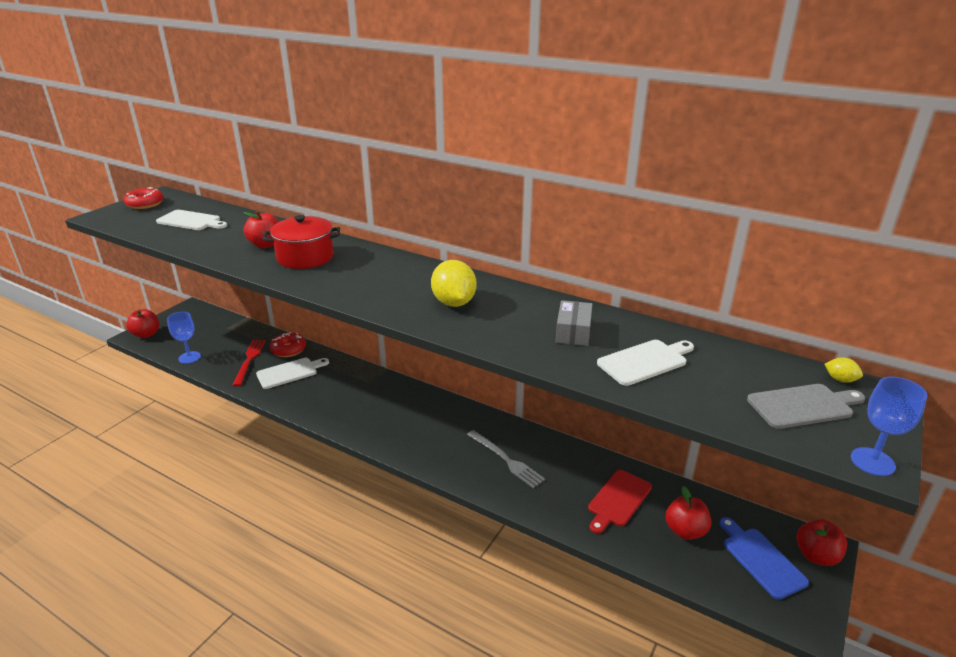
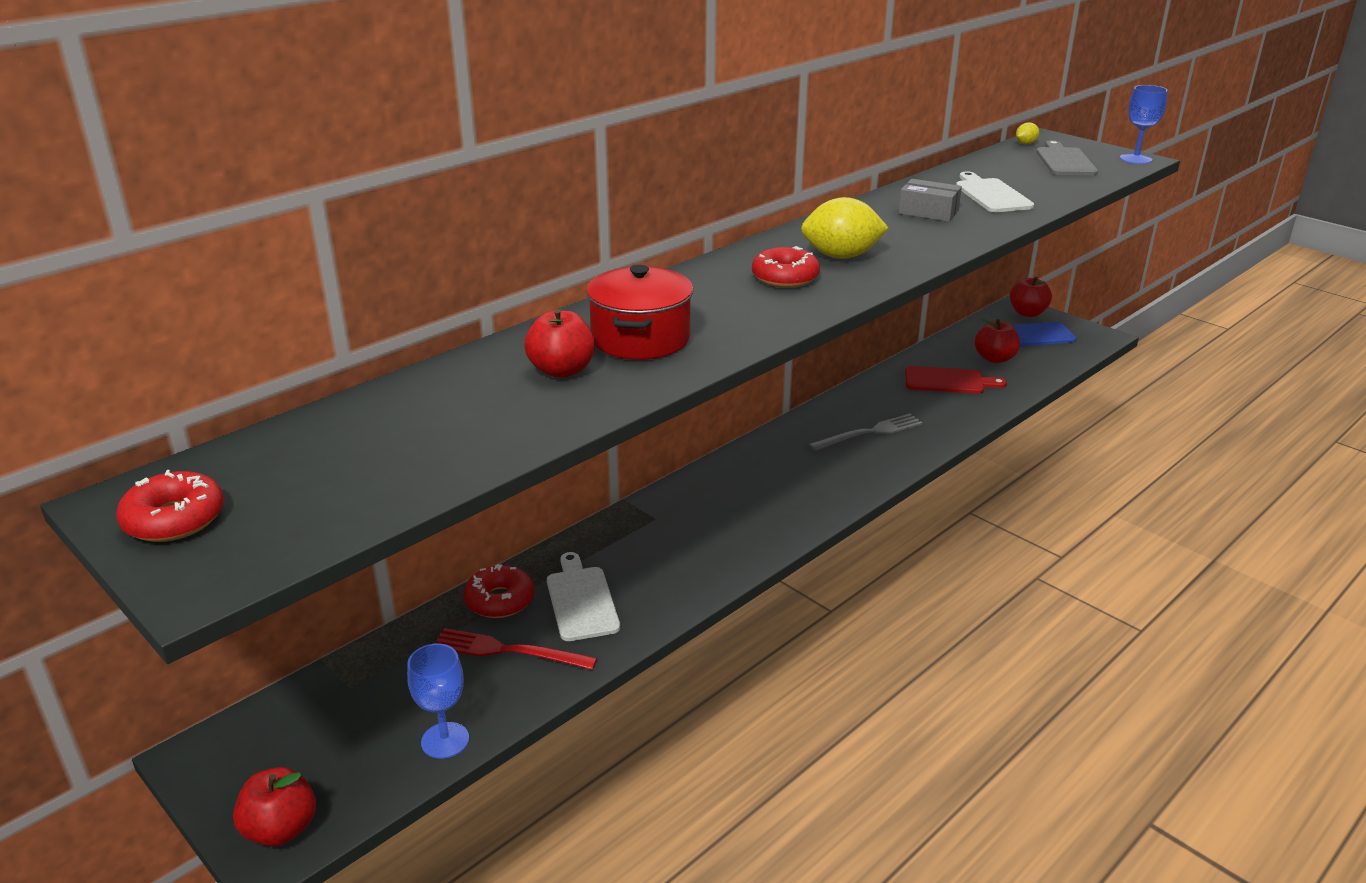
camera: 75 degrees left, 0 degrees up
white cutting board [156,210,227,230] -> none
red cutting board [588,470,652,534] -> red cutting board turned 45 degrees counterclockwise [905,366,1007,394]
none -> red donut [752,246,820,288]

